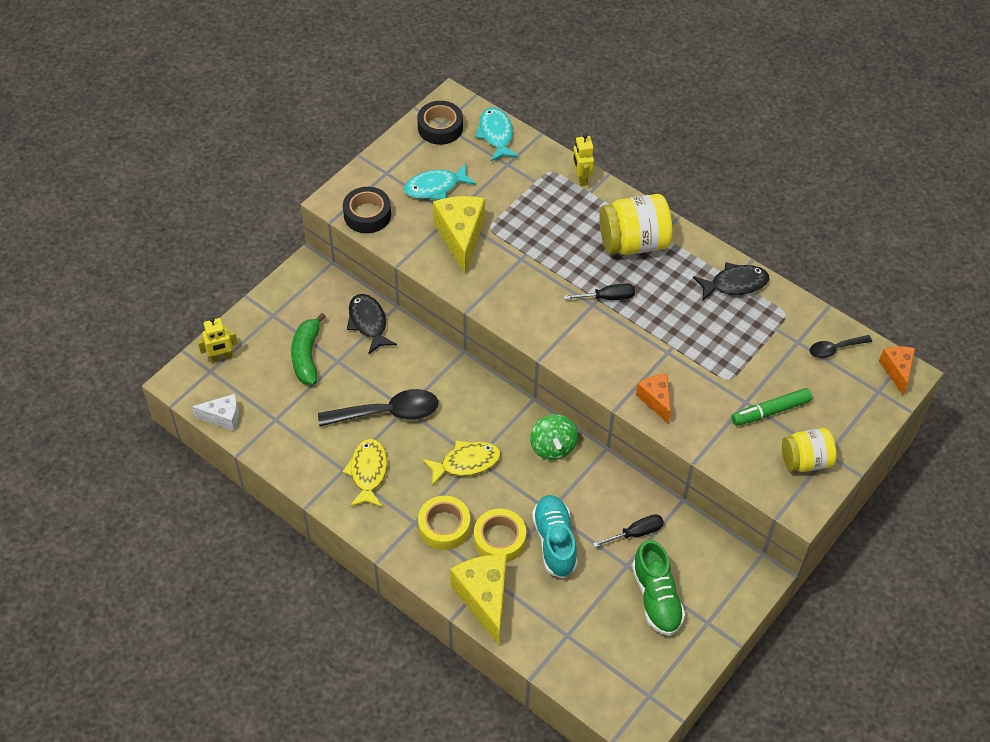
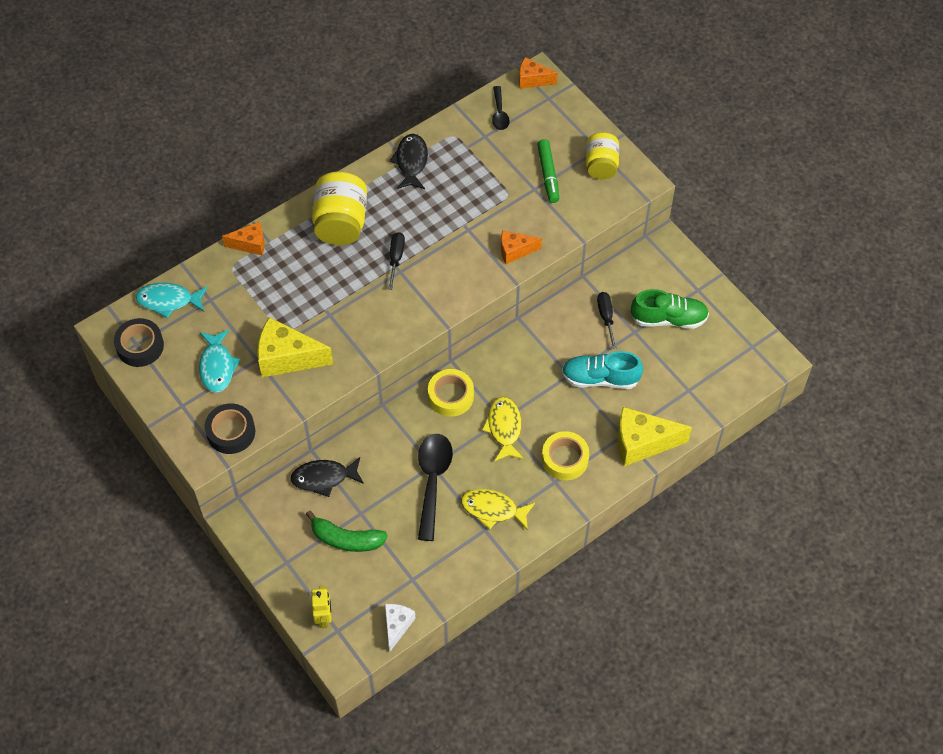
camera: 75 degrees left, 5 degrees up
yellow tape [474,509,526,563] -> yellow tape moved to [428,369,474,417]
green spinning top [530,415,578,460] -> none
yellow robot [573,134,594,186] -> orange cheese [222,222,265,255]

